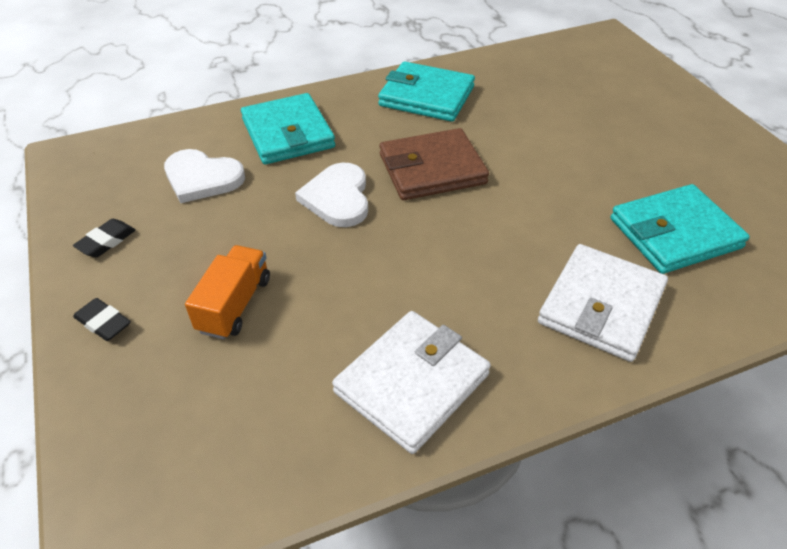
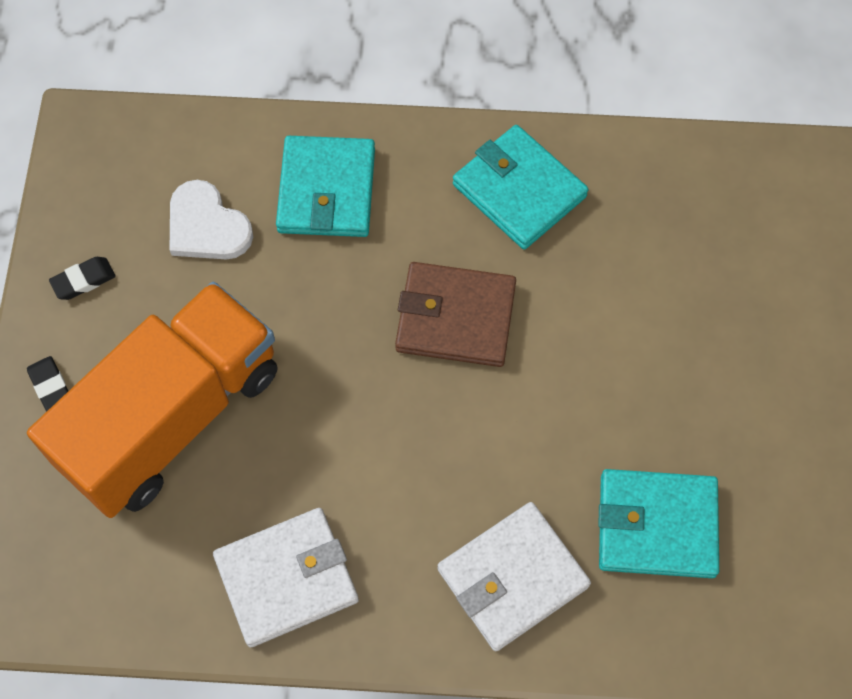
camera: 25 degrees right, 20 degrees up
orange truck [185,245,270,339] -> orange truck [27,282,278,518], size x2.35
white heart [295,162,368,227] -> none

